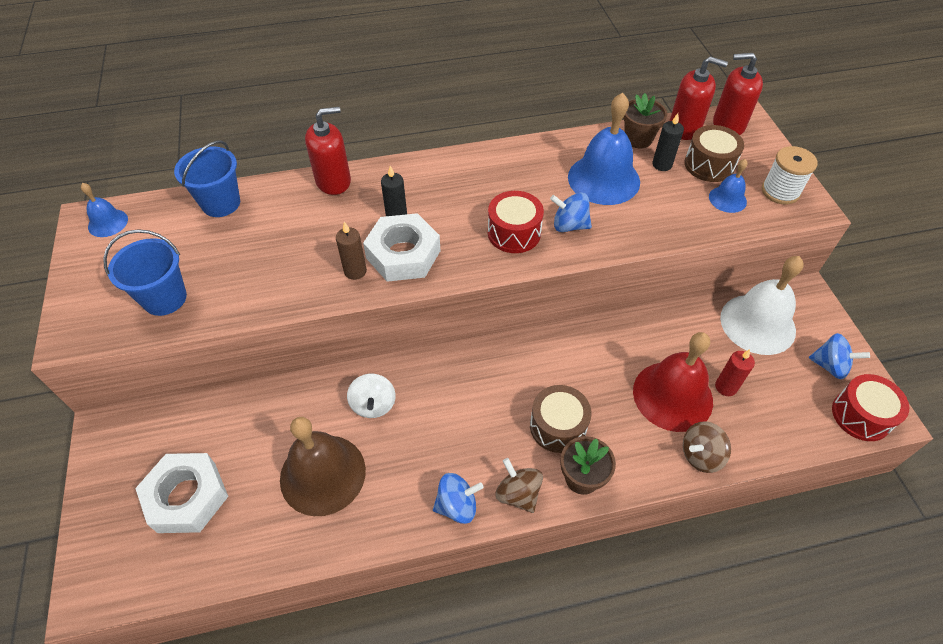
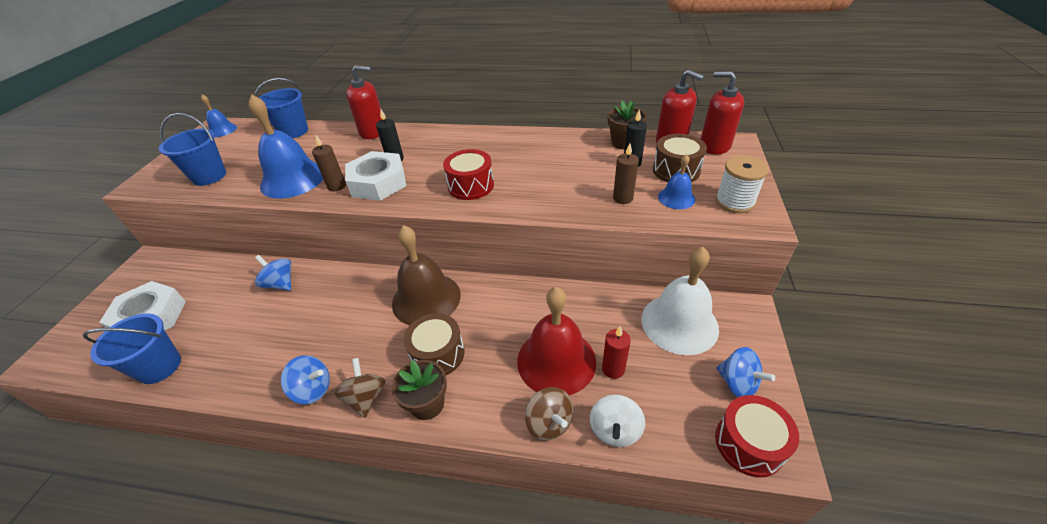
camera: 25 degrees right, 10 degrees down
brown bell [280,417,366,516] -> brown bell moved to [392,225,461,325]
white spinning top [347,374,396,418] -> white spinning top moved to [590,395,645,447]
blue spinning top [550,193,592,232] -> blue spinning top moved to [255,255,291,291]
blue bell [568,93,640,205] -> blue bell moved to [248,94,323,199]
brown spinning top [683,421,731,473] -> brown spinning top turned 120 degrees counterclockwise [525,387,573,440]
none -> blue bucket [83,314,181,384]
none -> brown candle [613,143,639,204]

